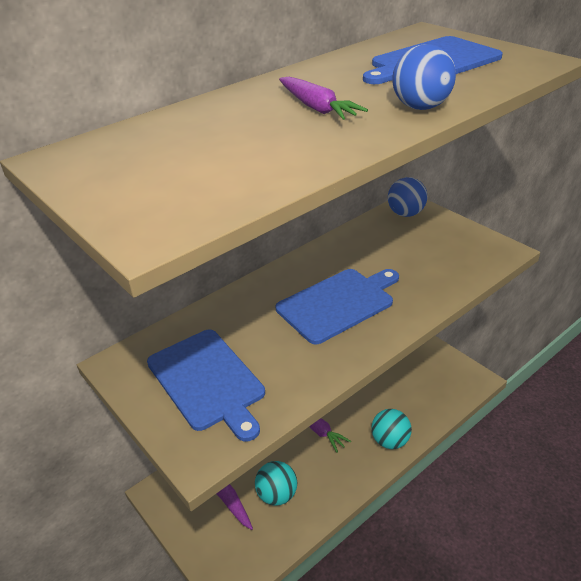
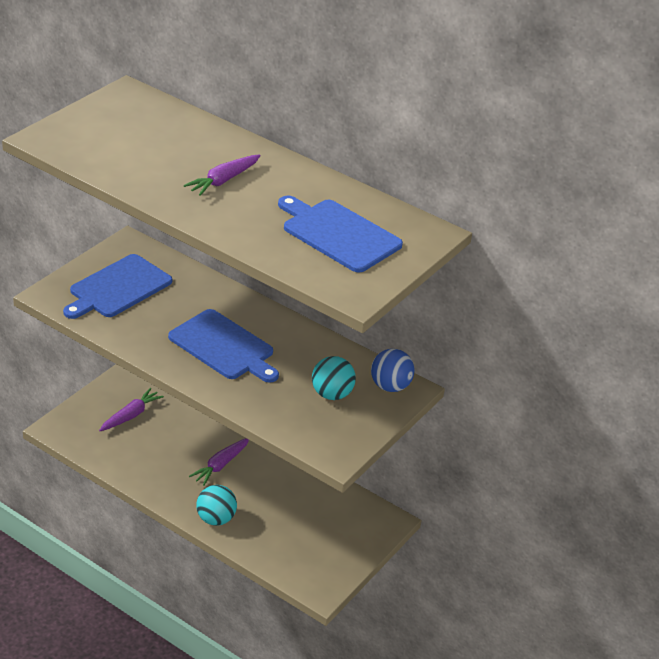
camera: 70 degrees right, 0 degrees up
turquoise ball [255,461,297,506] -> turquoise ball moved to [312,356,356,400]
blue ball [392,44,456,110] -> none

